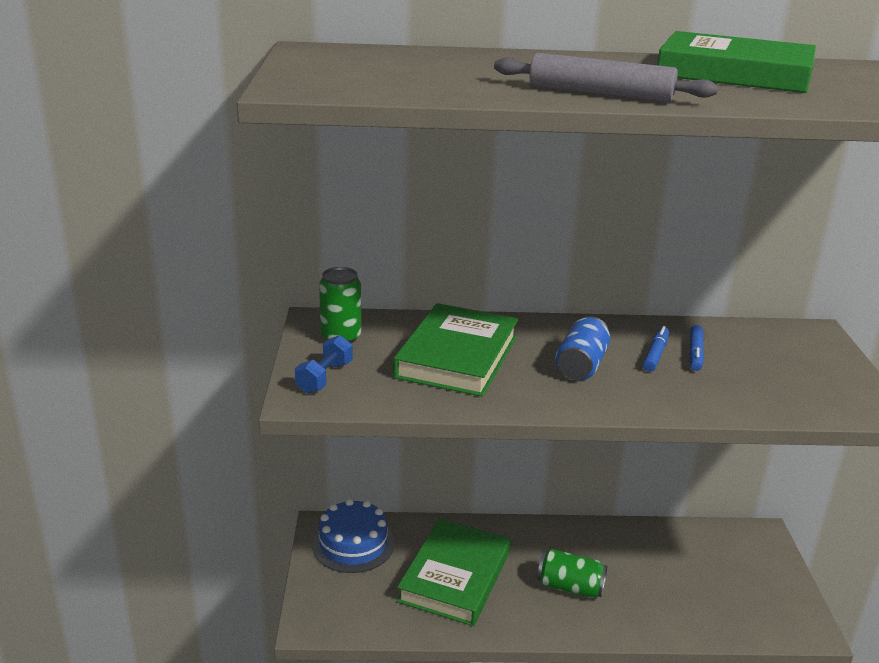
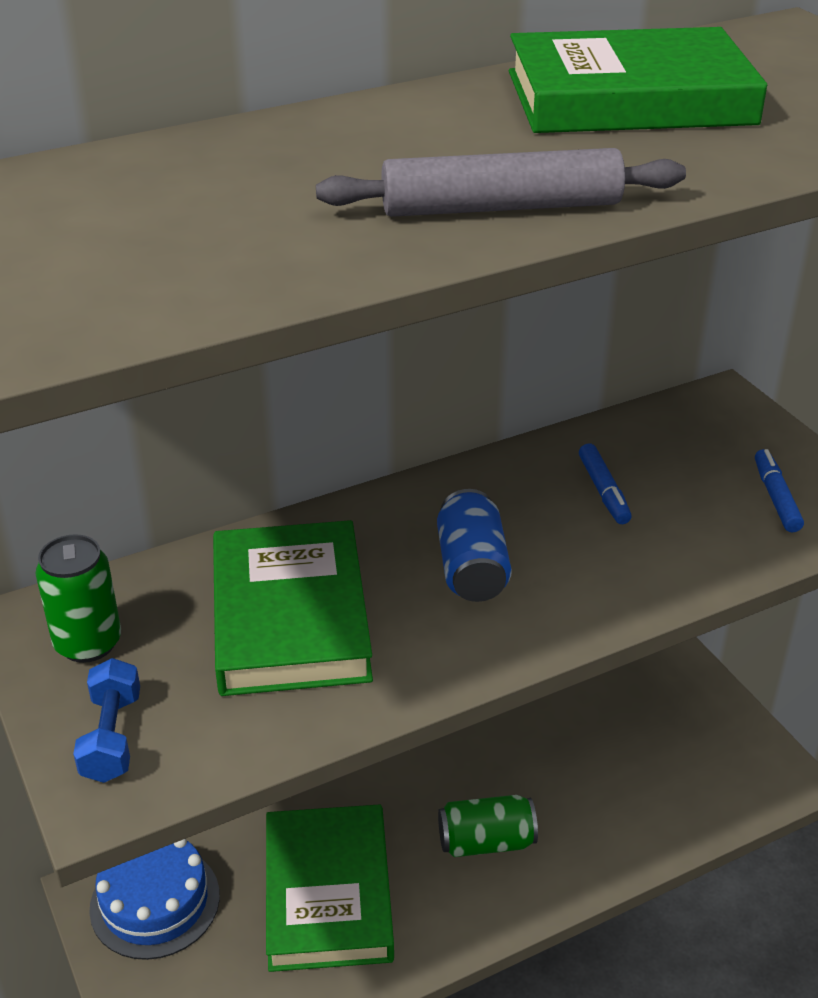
camera: 25 degrees left, 10 degrees up
blue marker [643,326,669,372] -> blue marker moved to [755,449,804,532]

